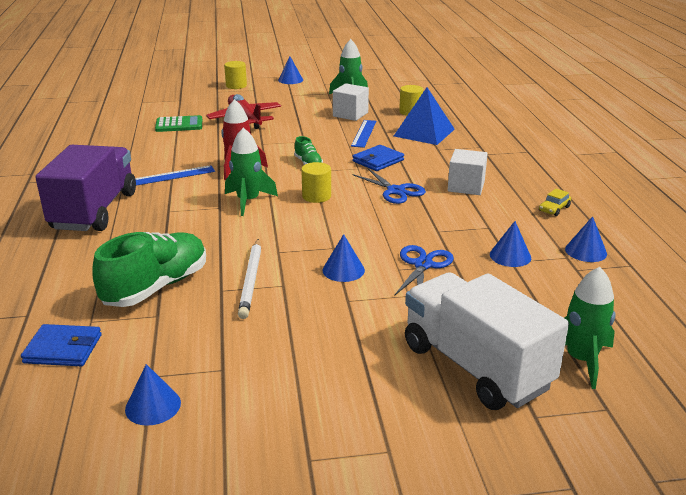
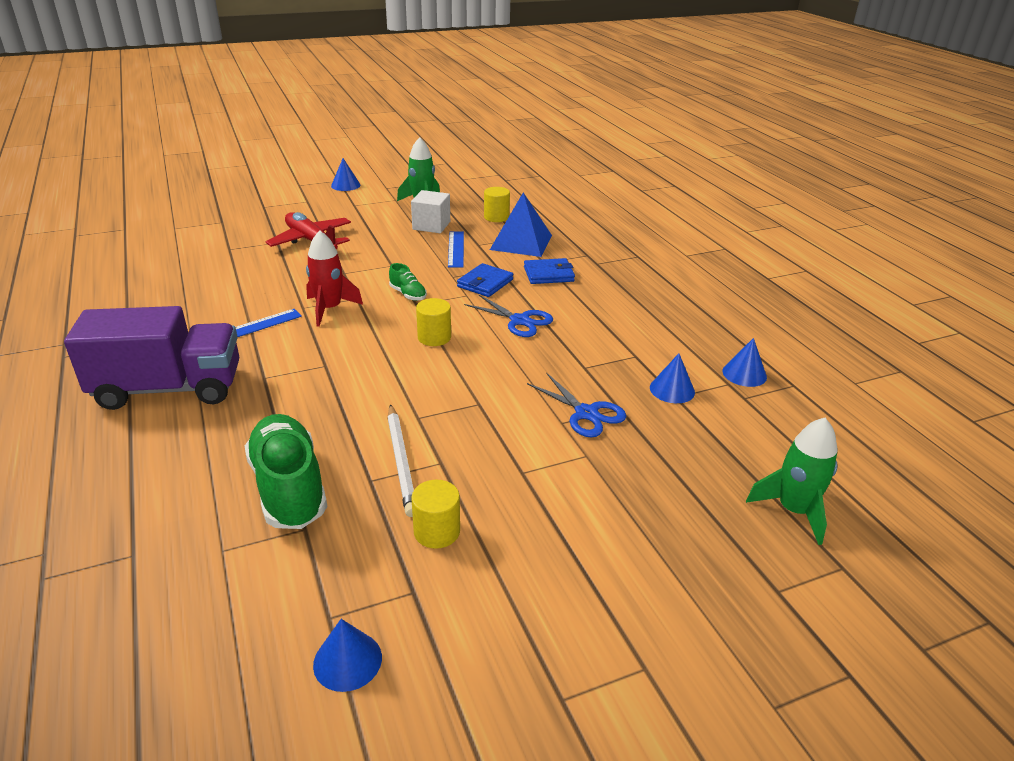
camera: 15 degrees left, 5 degrees up
blue wallet [21,324,102,366] -> blue wallet moved to [524,258,575,284]
purple truck [35,145,136,231] -> purple truck turned 90 degrees clockwise [64,306,239,410]
green shoe [92,232,206,307] -> green shoe turned 45 degrees counterclockwise [245,414,327,529]
green calculator [155,115,202,132] -> none
yellow cylinder [224,61,247,89] -> yellow cylinder moved to [411,480,460,549]
green rocket [225,127,278,216] -> none
blue cone [323,234,365,282] -> none
blue scissors [394,245,454,296] -> blue scissors turned 135 degrees clockwise [527,372,626,437]
white truck [405,272,569,410] -> none
white cube [448,149,488,195] -> none
yellow car [539,189,571,216] -> none

